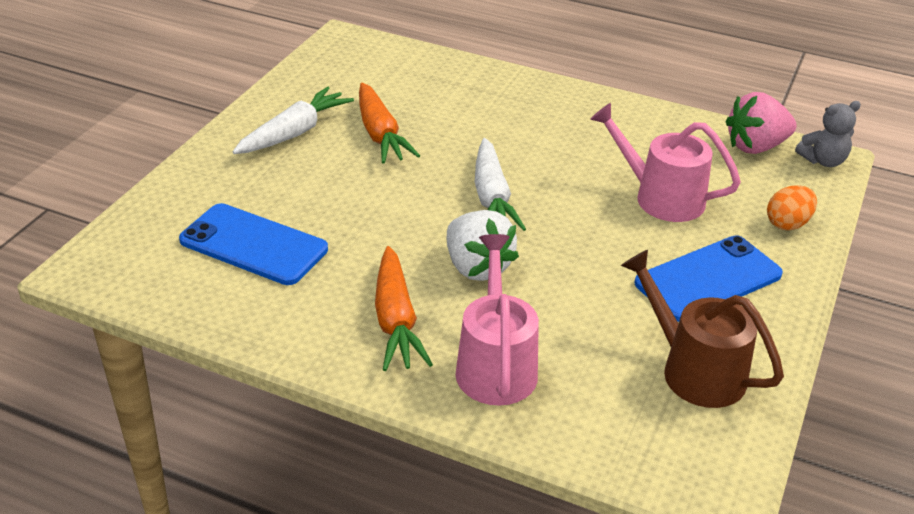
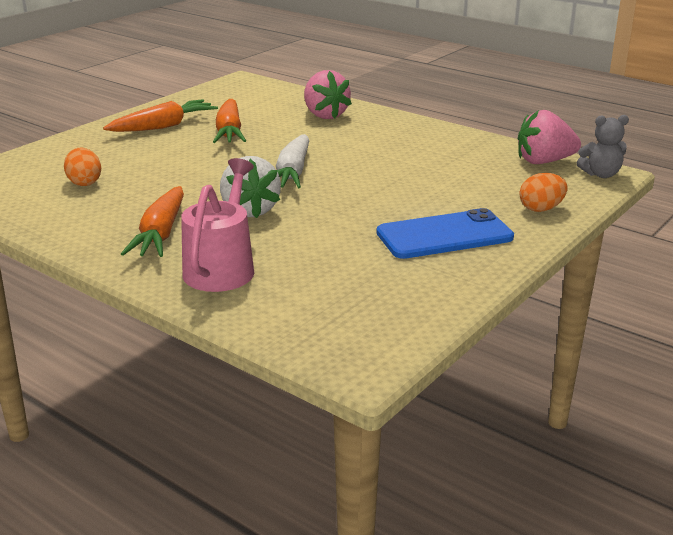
camera: 15 degrees right, 10 degrees down
blue phone [179,203,328,285] -> orange egg [64,148,101,186]
white carrot [232,87,354,154] -> orange carrot [103,99,218,132]
pink watering can [590,103,741,222] -> none
brown watering can [621,250,784,408] -> none
none -> pink strawberry [304,70,352,119]

